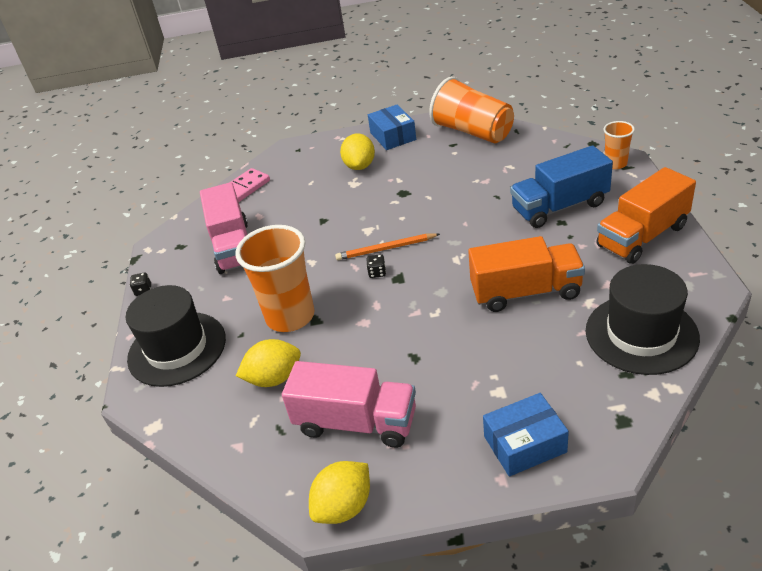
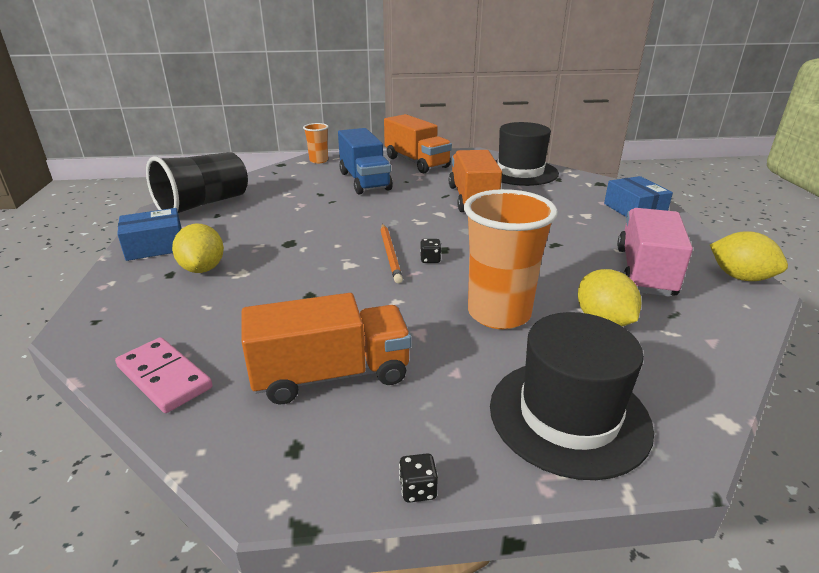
camera: 95 degrees left, 10 degrees down
pink truck [200,182,248,274] -> orange truck [242,293,411,404]
yellow lemon [340,133,375,170] -> yellow lemon turned 75 degrees clockwise [172,224,224,273]
orange cup [429,77,514,143] -> black cup [146,152,248,213]

